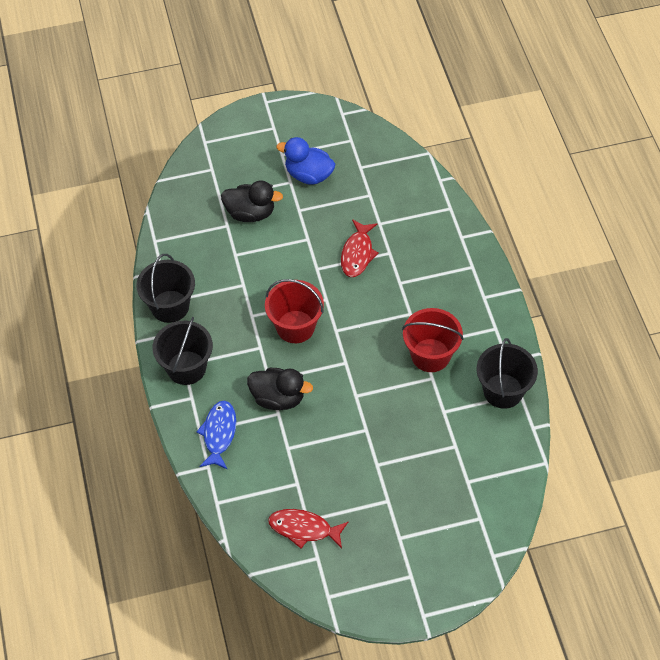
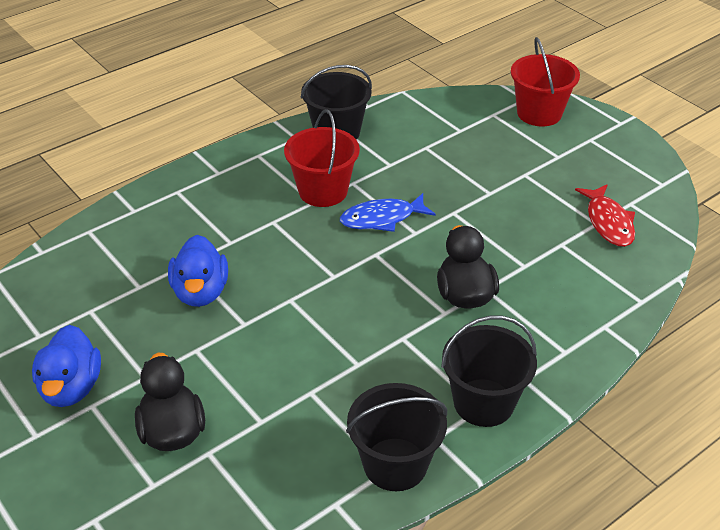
camera: 115 degrees left, 15 degrees down
blue fish [196,400,236,470] -> blue fish moved to [340,193,436,232]
red bucket [265,279,324,343] -> red bucket moved to [511,37,580,126]
red fish [341,219,379,277] -> blue duck [168,235,228,307]

